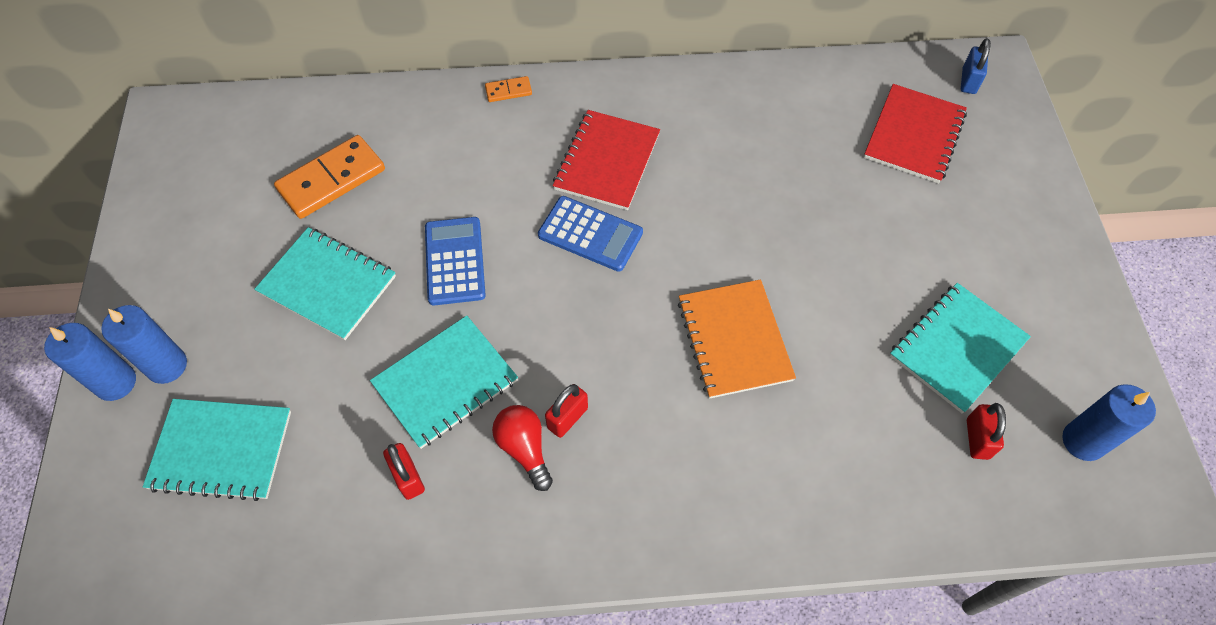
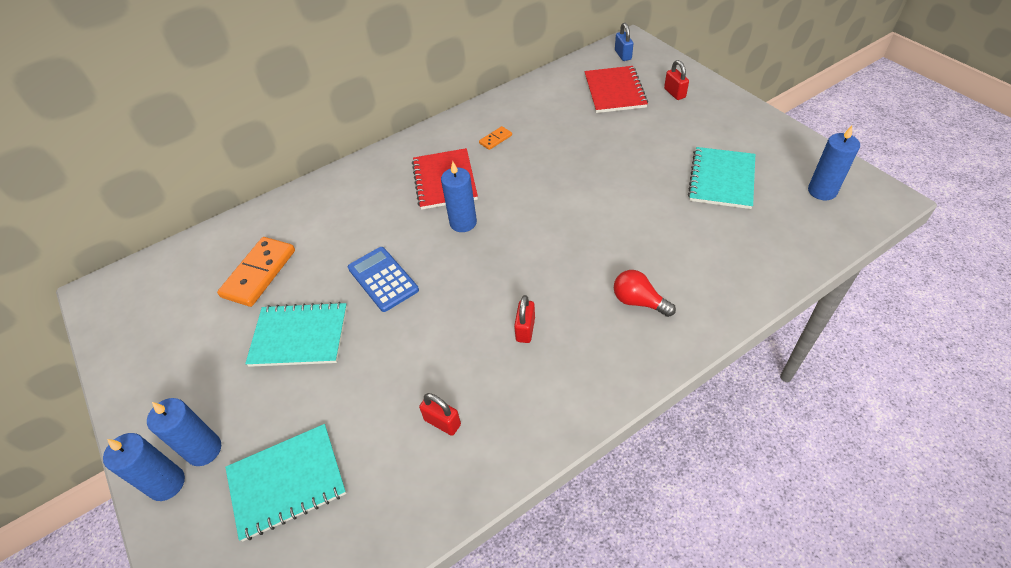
camera: 25 degrees left, 10 degrees down
turquoise notebook [370,316,518,449] -> none
orange domino [485,76,532,102] -> orange domino moved to [479,126,512,150]
red light bulb [492,405,553,491] -> red light bulb moved to [614,270,676,317]
blue calculator [538,196,643,272] -> blue candle [441,161,477,232]
orange notebook [678,279,796,399] -> none
red padlock [967,403,1006,460] -> red padlock moved to [664,60,689,100]

